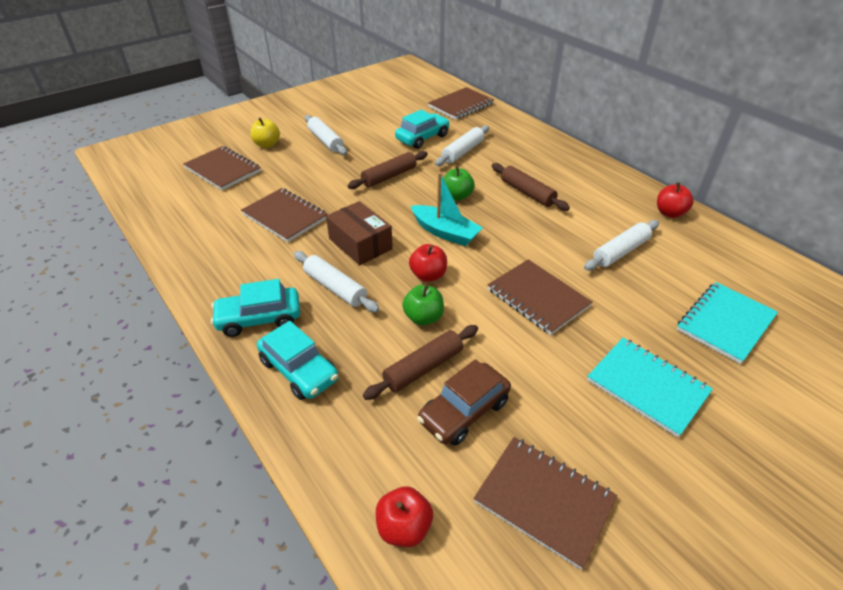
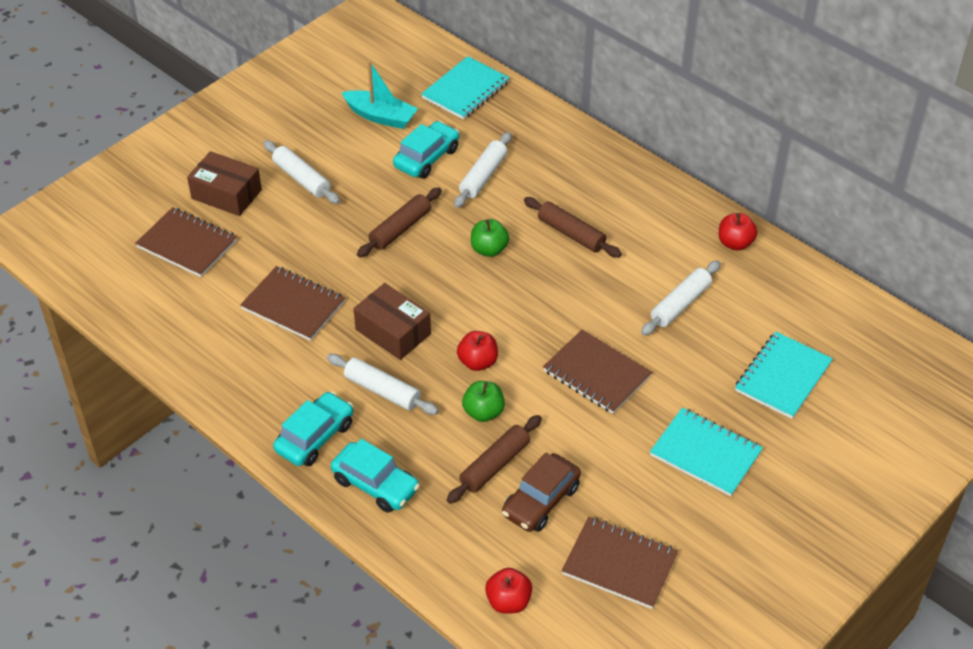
camera: 10 degrees left, 5 degrees up
turquoise car [211,279,300,337] -> turquoise car turned 150 degrees clockwise [273,391,353,466]
yellow apple [250,118,280,148] -> brown box [187,151,262,216]
turquoise boat [411,172,483,246] -> turquoise boat moved to [341,61,418,129]
brown notebook [428,87,494,120] -> turquoise notebook [421,56,510,120]

